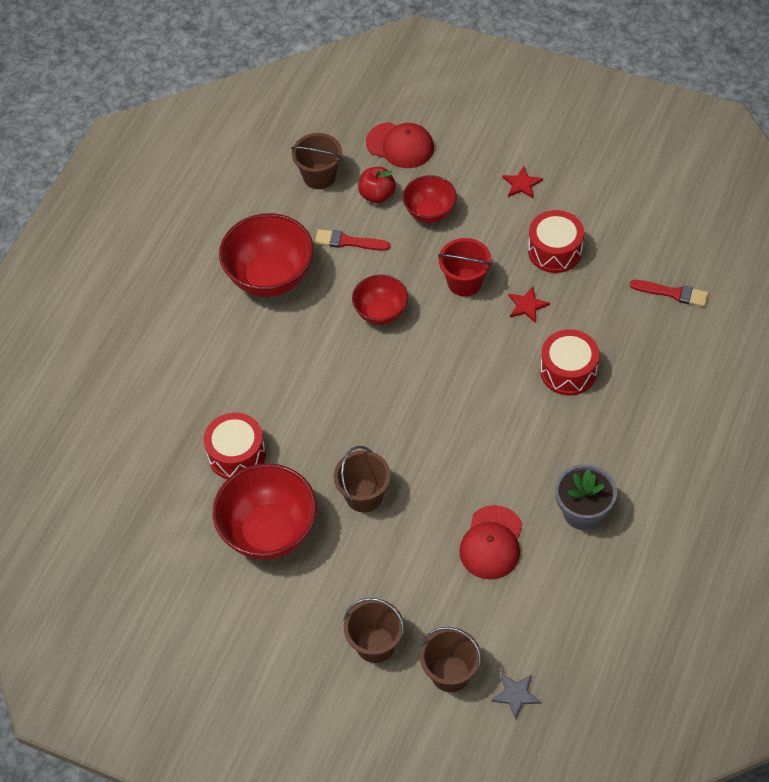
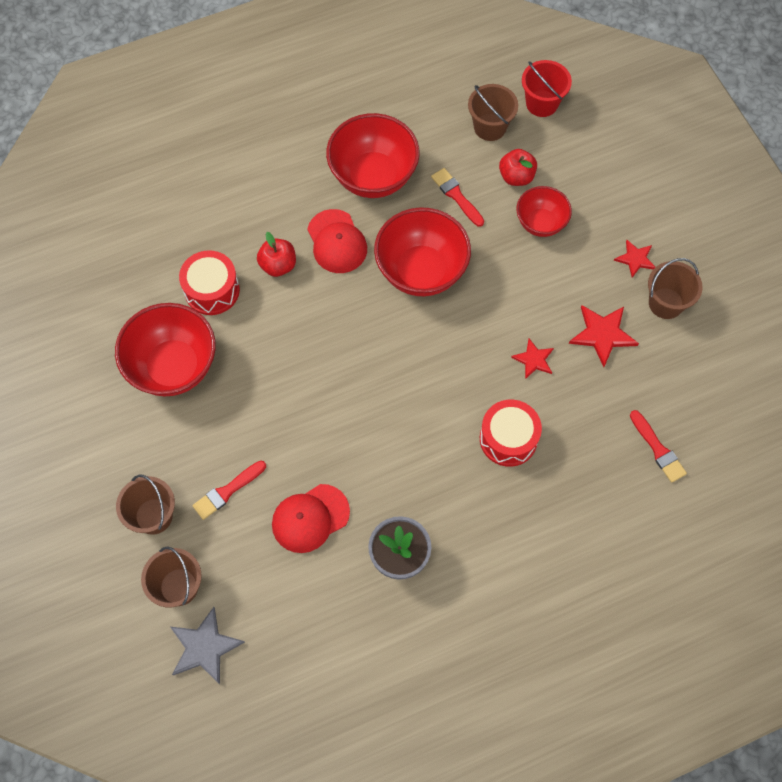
camera: 40 degrees right, 10 degrees up
brown bucket [334,446,391,512] -> brown bucket moved to [648,258,703,319]
red bowl [352,275,408,325] -> red bowl [374,207,471,296], size x1.69
red cap [366,122,434,168] -> red cap moved to [307,209,367,273]
red bucket [438,238,492,297] -> red bucket moved to [522,60,572,117]
grey star [491,673,541,719] -> grey star [170,607,245,685], size x1.59
red drum [528,210,584,273] -> red star [569,305,639,367]
none -> red brush [192,461,266,520]
none -> red apple [257,232,296,277]

